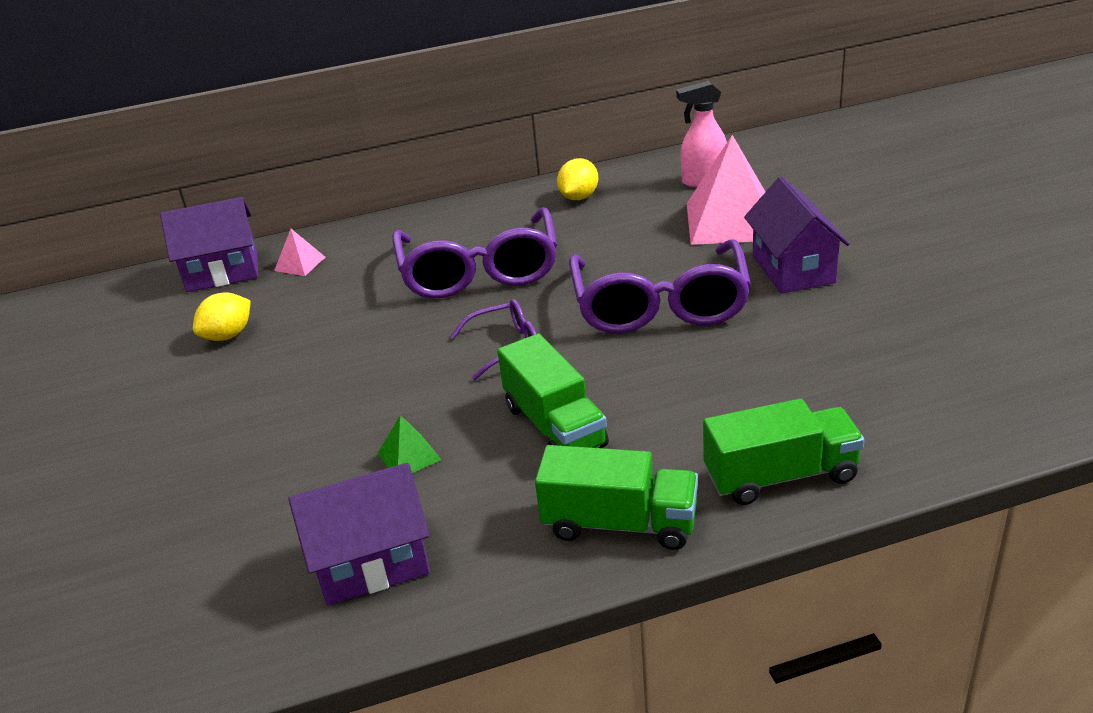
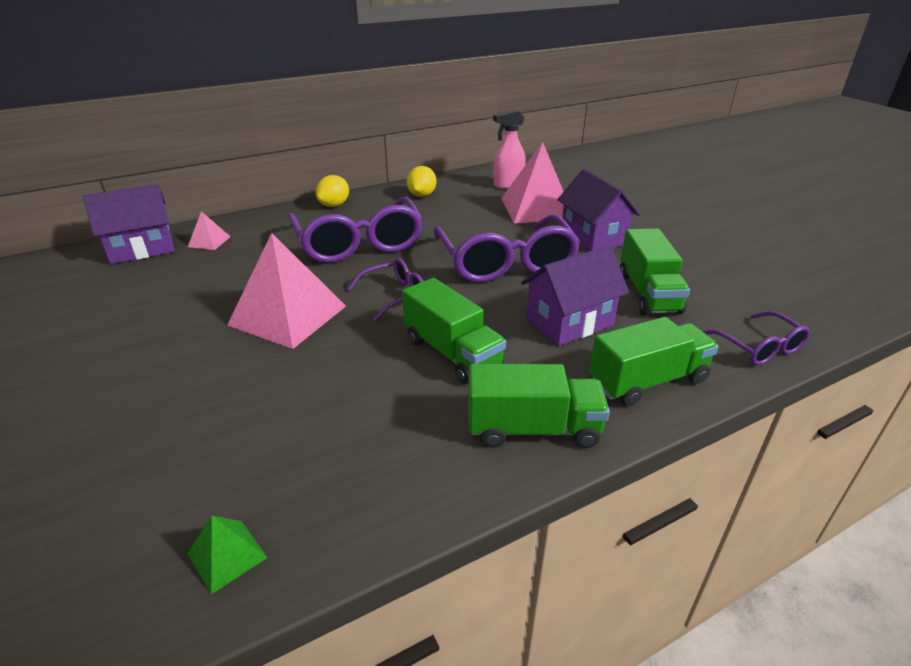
camera: 15 degrees left, 0 degrees up
yellow lemon [193,292,251,341] -> yellow lemon moved to [316,175,349,207]
purple house [288,463,430,605] -> purple house moved to [521,245,629,346]
green pyramid [378,415,441,473] -> green pyramid moved to [187,516,268,594]
none -> pink pyramid [227,233,346,349]
none -> green truck [620,228,690,315]
none -> purple glasses [702,311,810,365]

